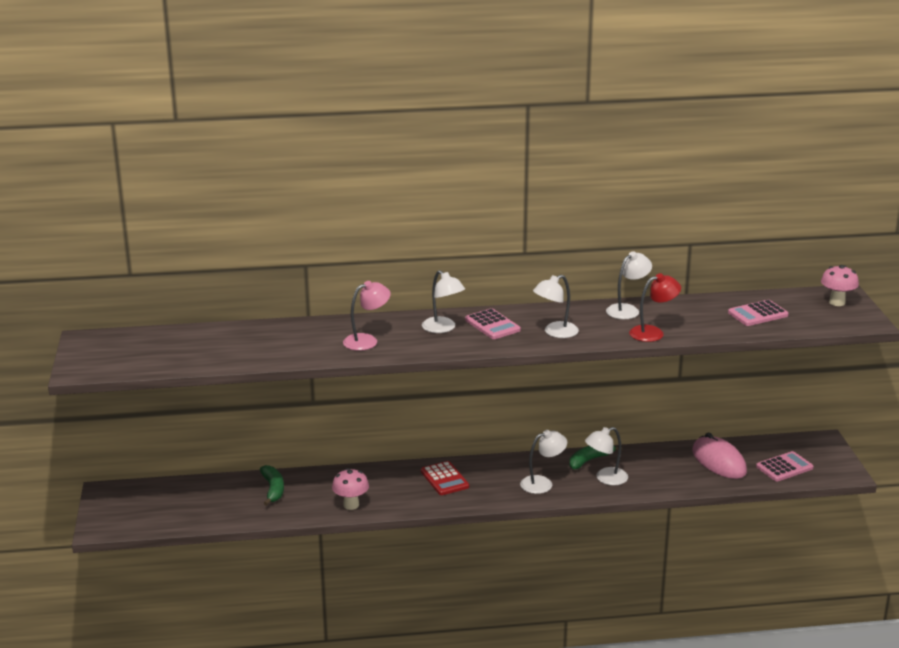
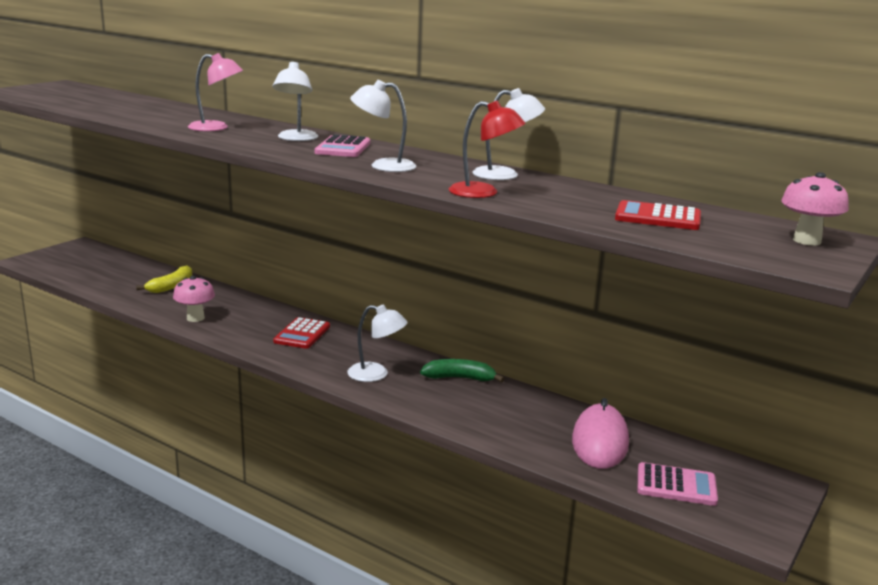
camera: 40 degrees right, 5 degrees down
green banana [260,465,284,506] -> yellow banana [136,265,192,293]
white lamp [585,427,628,485] -> none
pink calculator [728,300,789,326] -> red calculator [615,200,701,230]

